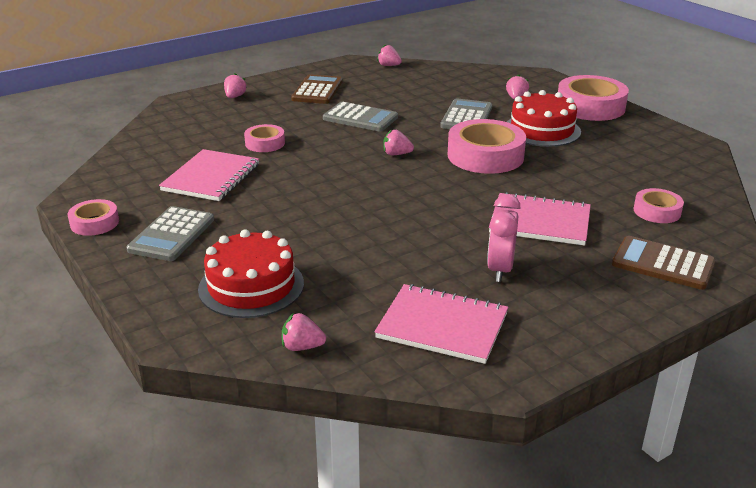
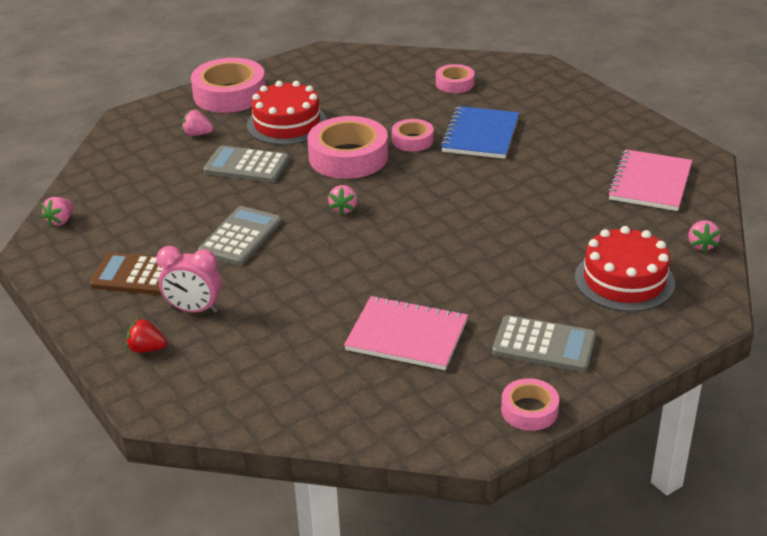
camera: 90 degrees left, 5 degrees up
pink strawberry [224,73,247,98] -> red strawberry [126,319,167,353]
pink tape [244,124,285,152] -> pink tape moved to [392,119,434,151]
pink clock [487,194,521,282] -> pink clock moved to [156,246,222,313]
pink notebook [489,192,591,246] -> blue notebook [441,106,519,159]
brown calculator [612,236,716,290] -> none

